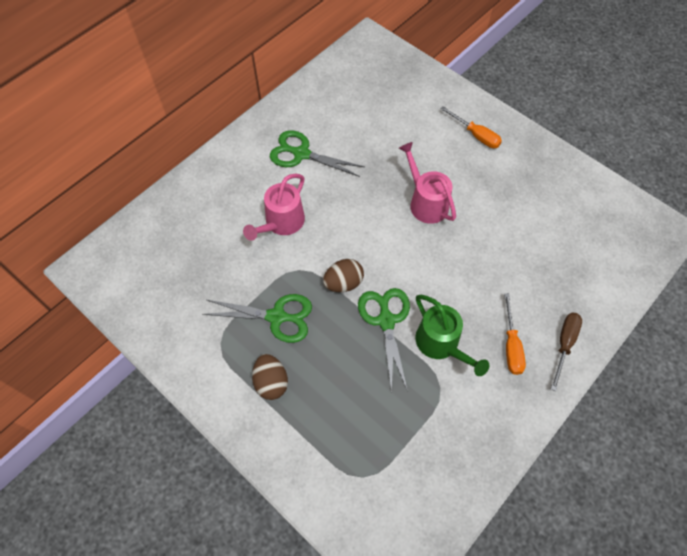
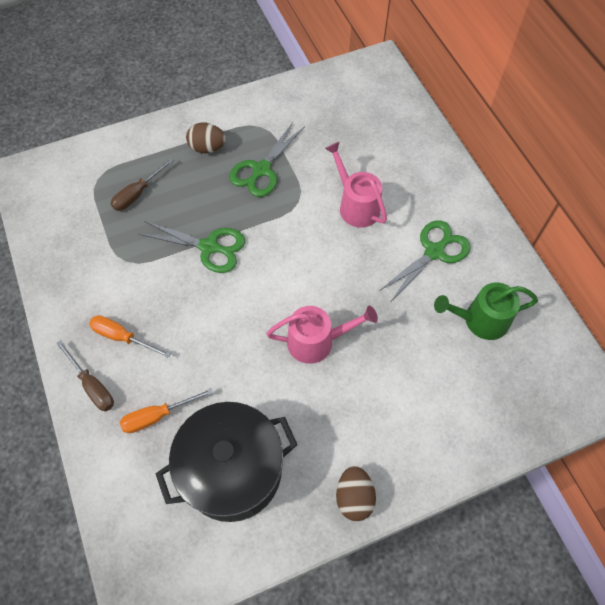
camera: 115 degrees right, 0 degrees up
brown egg [323,259,364,292] -> brown egg moved to [336,466,376,521]
green watering can [415,295,489,376] -> green watering can moved to [434,282,538,340]
orange screwdriver [440,106,502,148] -> orange screwdriver moved to [120,388,213,433]
none -> brown screwdriver [111,158,174,211]
none -> black pot [155,402,297,522]

